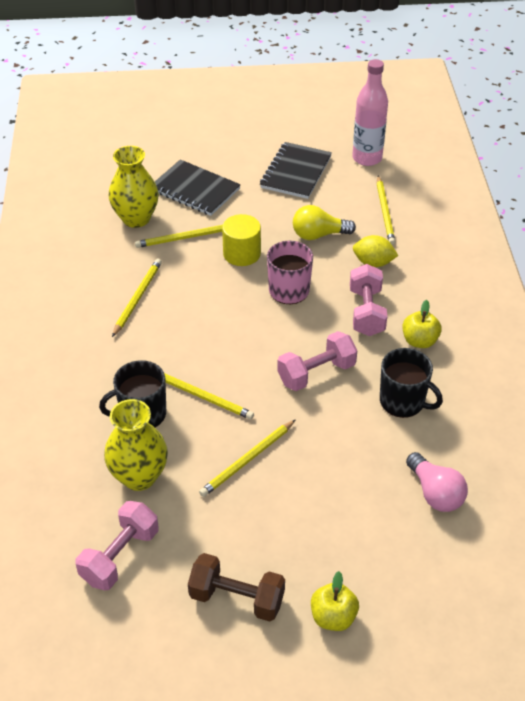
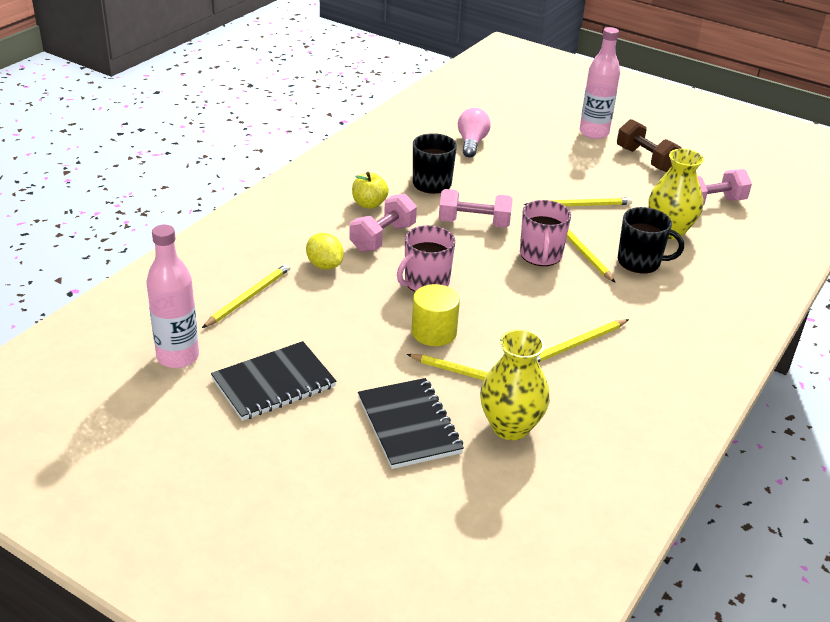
camera: 145 degrees left, 10 degrees down
yellow light bulb [293,205,356,240] -> none
yellow apple [311,571,359,631] -> pink bottle [580,27,620,139]
none -> pink mug [520,200,571,266]

